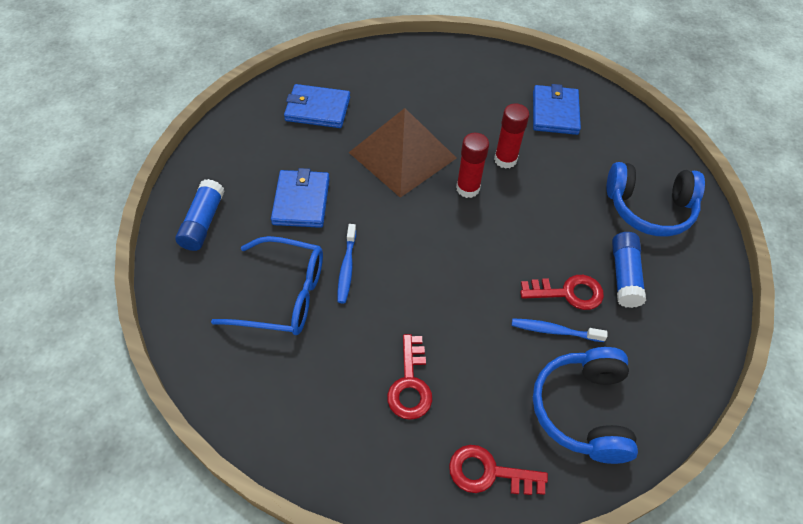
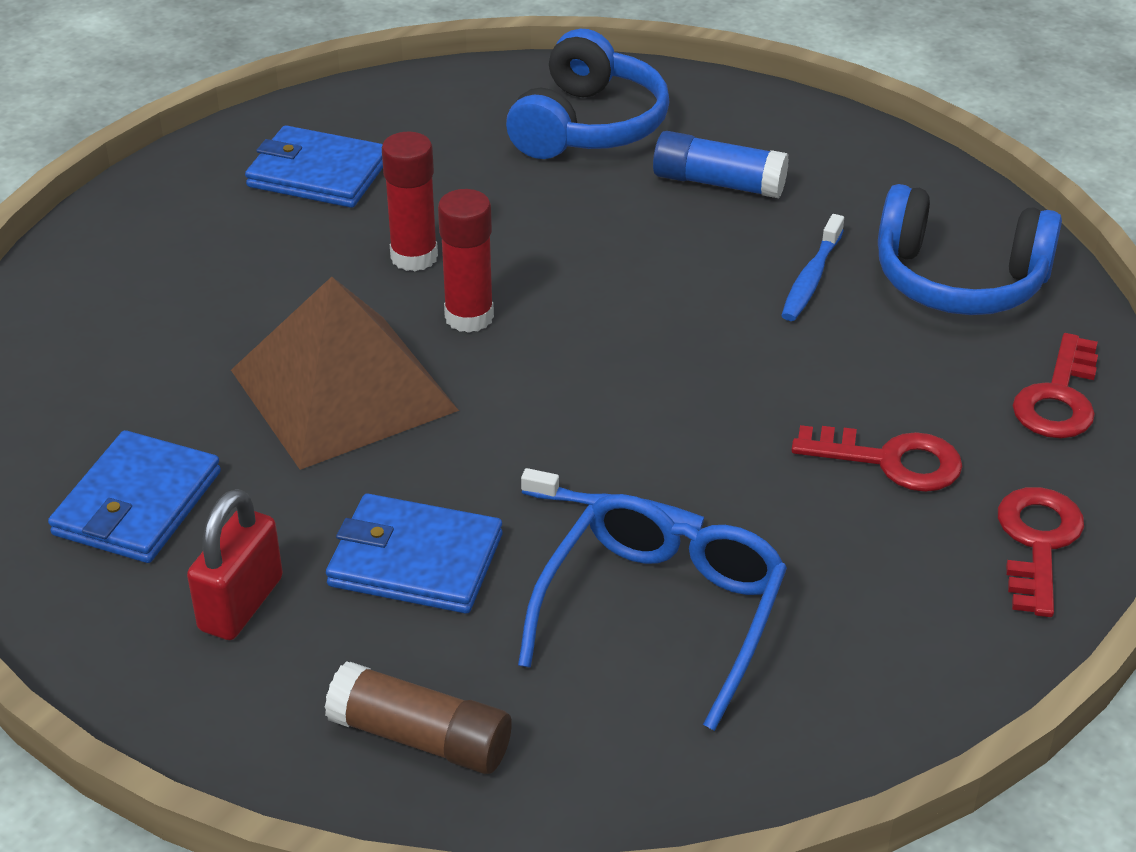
camera: 75 degrees left, 15 degrees down
blue glue stick [175,179,225,251] -> brown glue stick [325,661,512,774]
red key [520,275,604,310] -> red key moved to [998,487,1084,617]
none -> red padlock [187,489,283,640]

